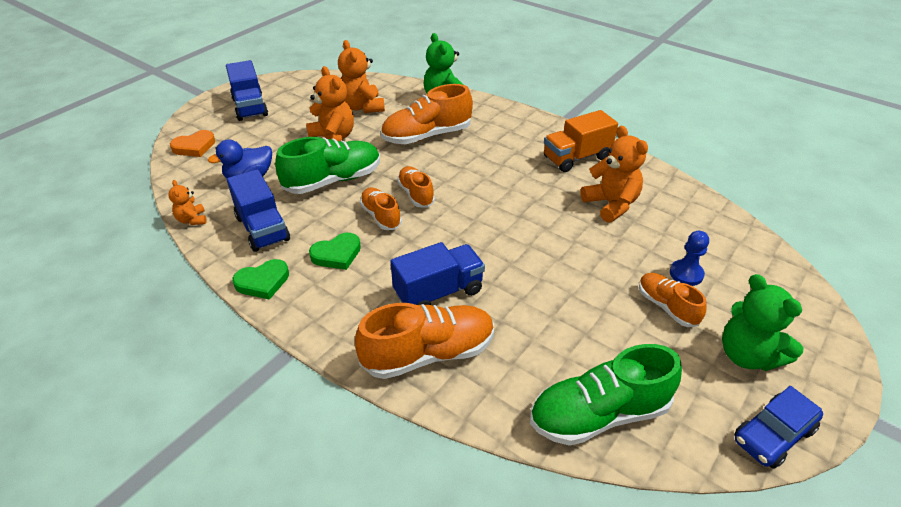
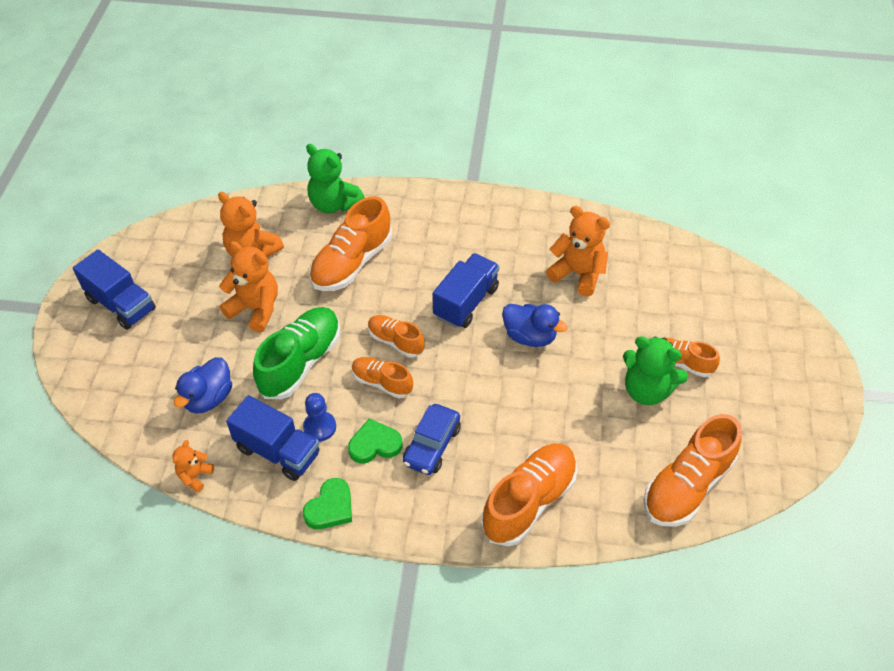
camera: 30 degrees left, 10 degrees up
orange teddy bear [168,180,207,225] -> orange teddy bear turned 75 degrees clockwise [172,440,214,493]
orange heart [170,130,215,157] -> none
green heart [309,233,361,270] -> green heart turned 135 degrees counterclockwise [348,418,403,464]
blue truck [390,242,485,305] -> blue truck moved to [433,253,499,328]
green shoe [530,344,682,446] -> orange shoe [644,414,742,527]
orange truck [544,110,618,172] -> none
blue pawn [670,231,709,286] -> blue pawn moved to [303,393,336,441]
green teddy bear [722,274,803,371] -> green teddy bear moved to [623,336,688,405]
blue car [734,386,823,469] -> blue car moved to [403,404,461,475]
none -> blue duck [502,304,568,347]

